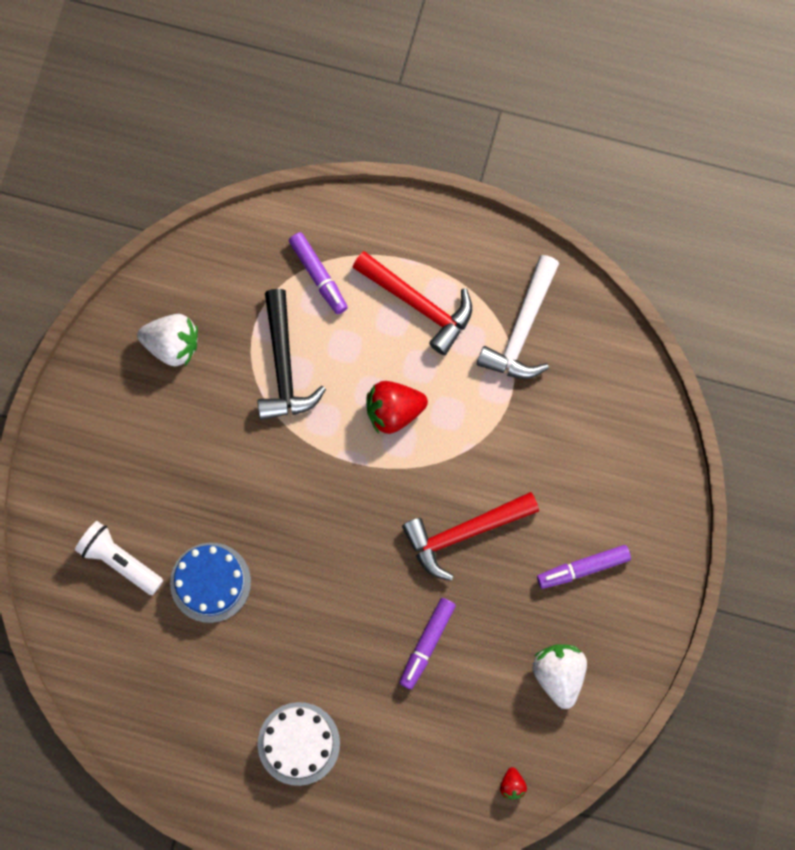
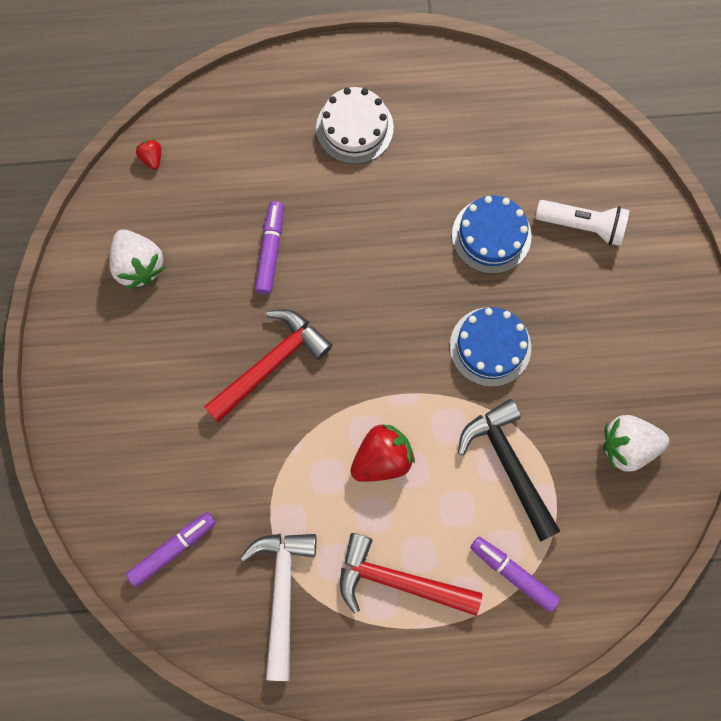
camera: 160 degrees right, 0 degrees up
purple marker [537,545,631,589] -> purple marker moved to [126,512,216,587]
none -> blue cake [450,307,531,387]

